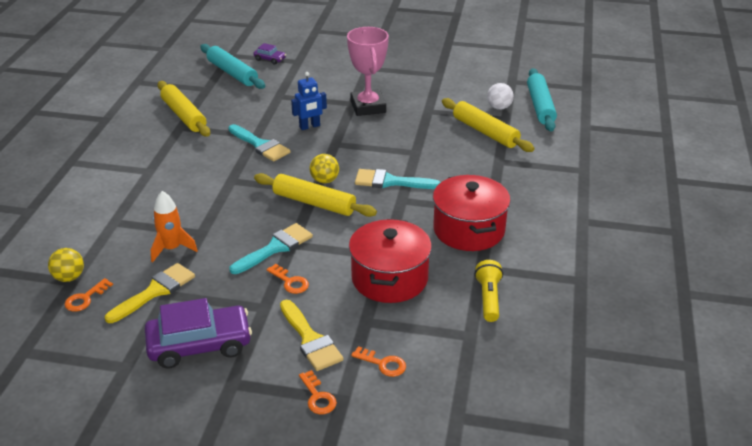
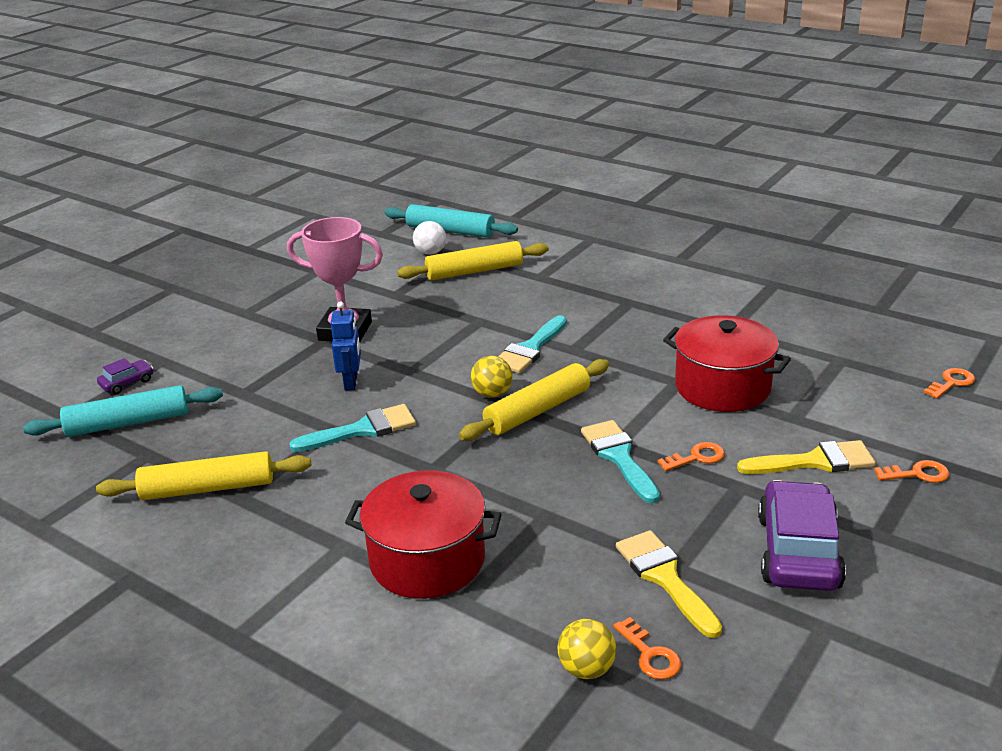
camera: 65 degrees left, 5 degrees down
orange rocket [151,191,198,263] -> none
orange key [351,346,406,377] -> orange key moved to [924,368,975,399]
red pot [433,175,511,251] -> red pot moved to [345,470,502,599]
yellow flashlight [474,260,503,322] -> none

